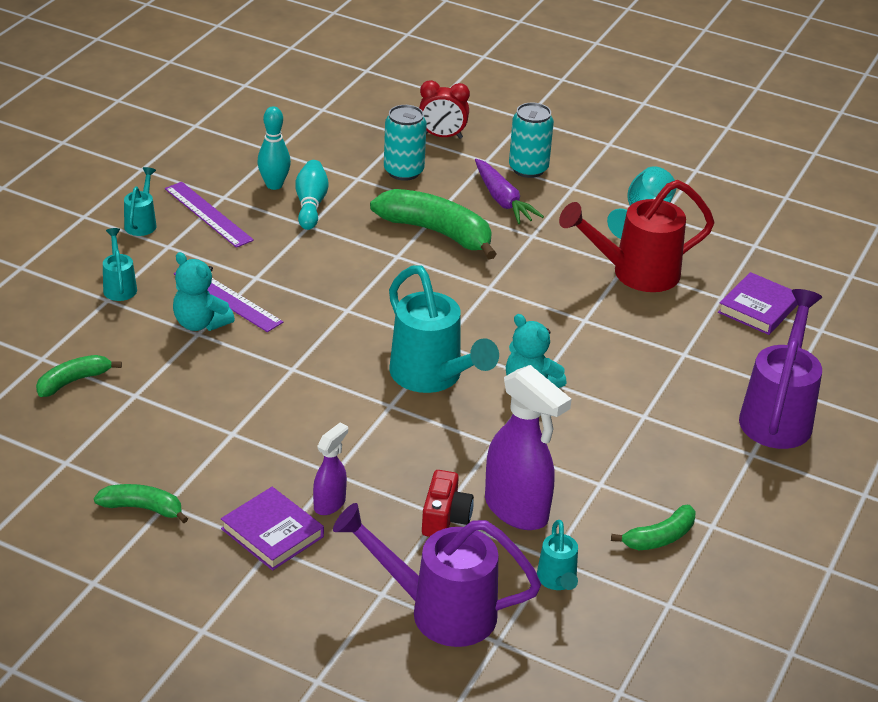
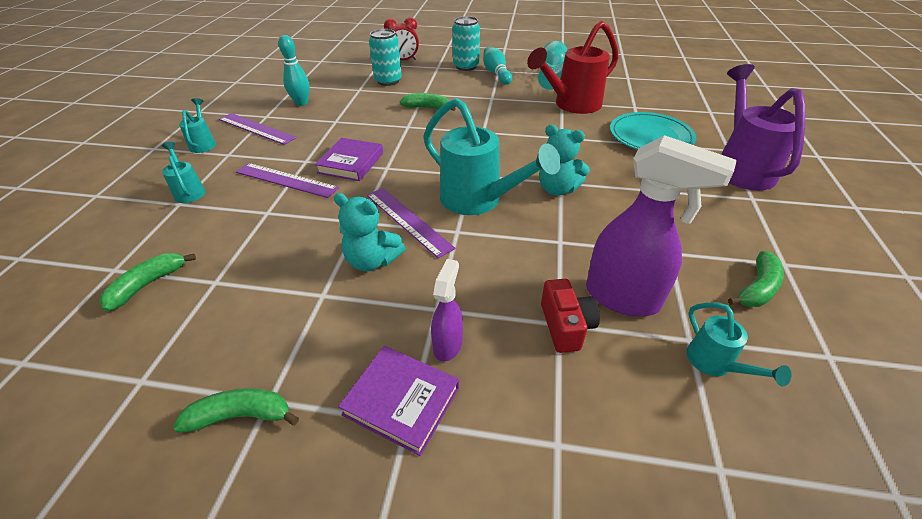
camera: 15 degrees left, 5 degrees up
turquoise teddy bear [173,252,235,331] -> turquoise teddy bear moved to [334,193,405,271]
turquoise bowling pin [295,160,329,230] -> turquoise bowling pin moved to [483,46,512,85]
purple watering can [333,503,541,647] -> none
green banana [370,189,496,260] -> green banana [400,93,456,111], size x0.55
purple carrot [475,159,544,224] -> none
purple book [718,272,798,335] -> purple book moved to [315,138,383,181]
none -> purple ruler [367,188,455,258]
none -> turquoise plate [610,112,696,150]

